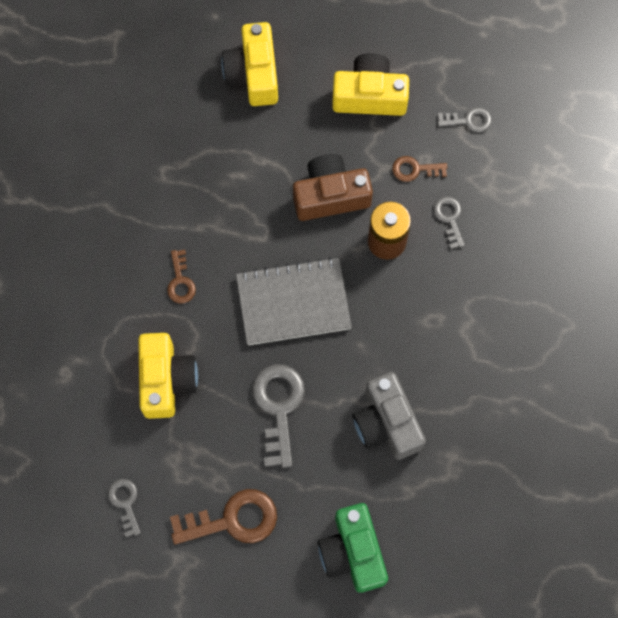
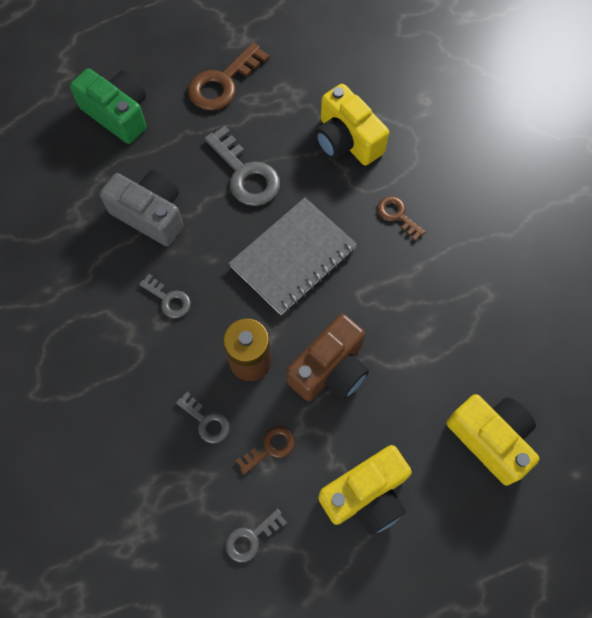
camera: 145 degrees right, 5 degrees down
grey key [108,478,141,537] -> grey key moved to [139,274,191,318]

